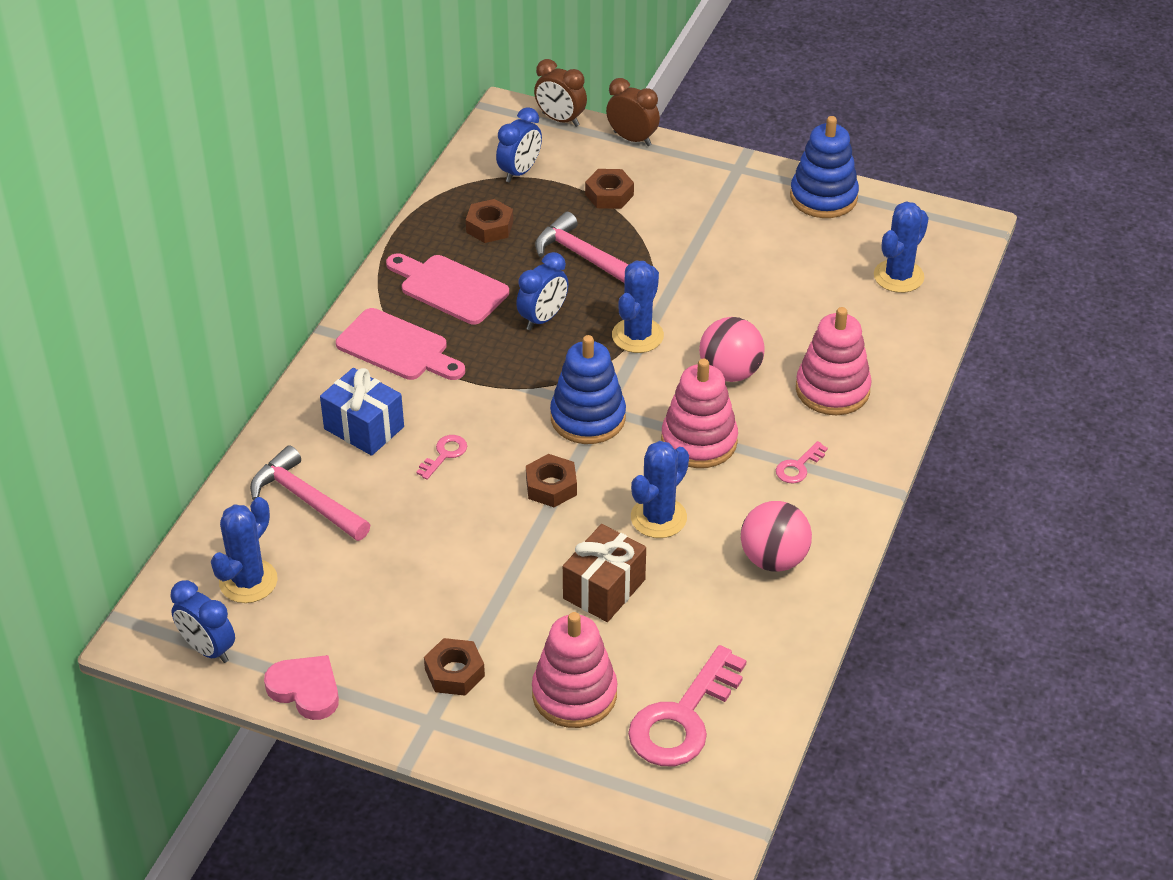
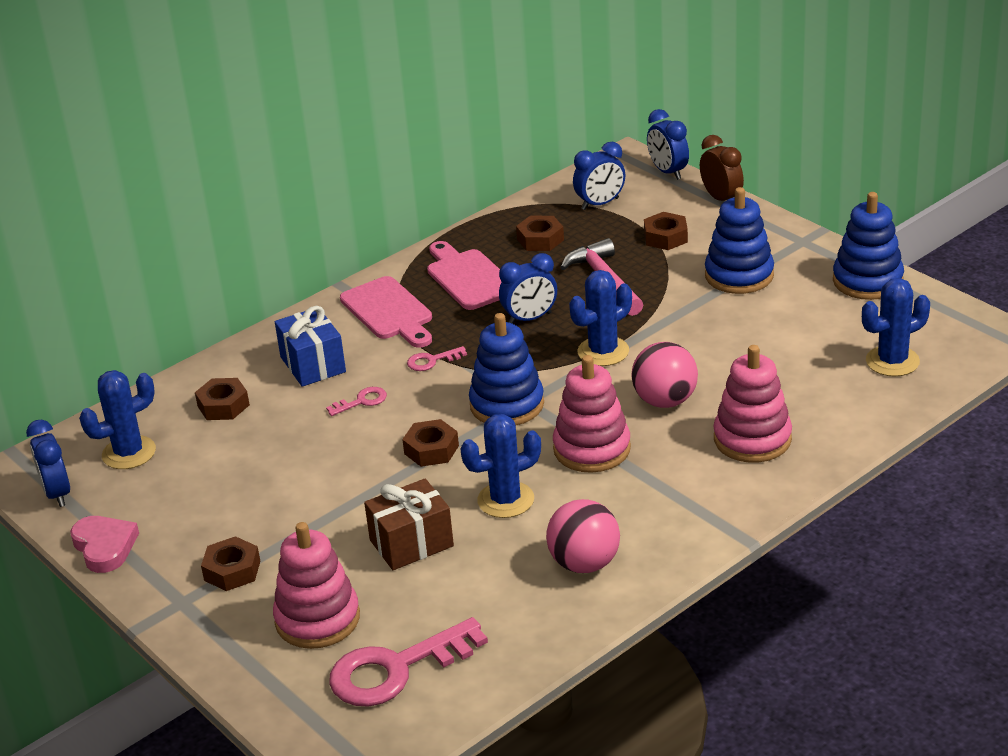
camera: 30 degrees right, 10 degrees down
pink hammer [250,445,370,541] -> brown nut [195,378,250,420]
brown clock [534,59,587,127] -> blue clock [647,109,689,180]
pink key [776,441,828,484] -> pink key moved to [407,346,467,371]
none -> blue stacking toy [705,187,774,294]

